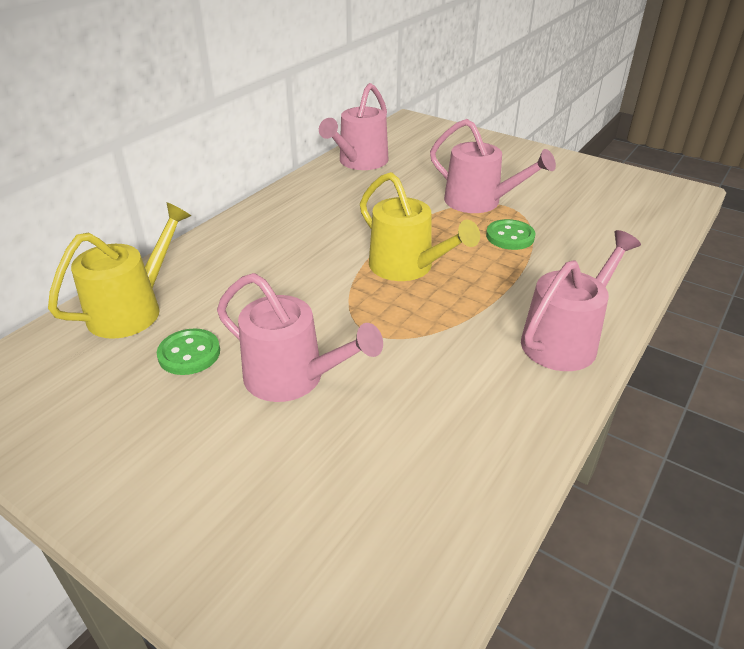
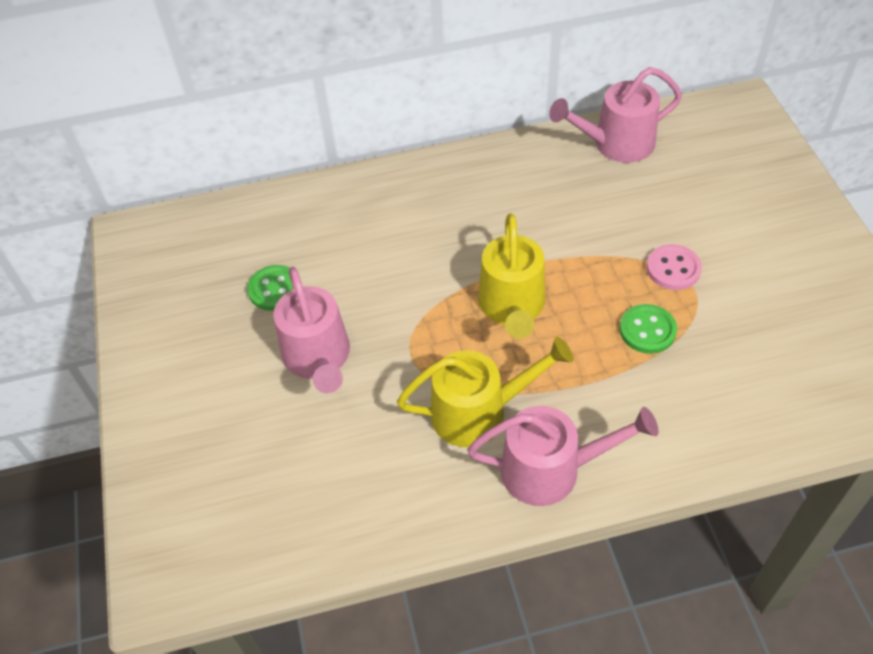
camera: 45 degrees right, 15 degrees up
yellow watering can [48,202,191,339] -> yellow watering can moved to [397,337,574,447]
pink watering can [430,119,556,213] -> pink button [646,244,702,290]

